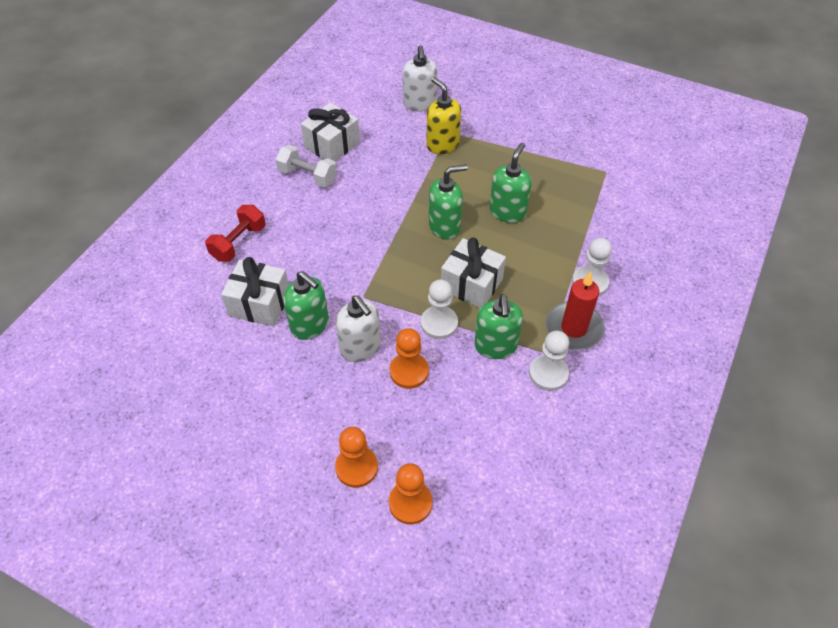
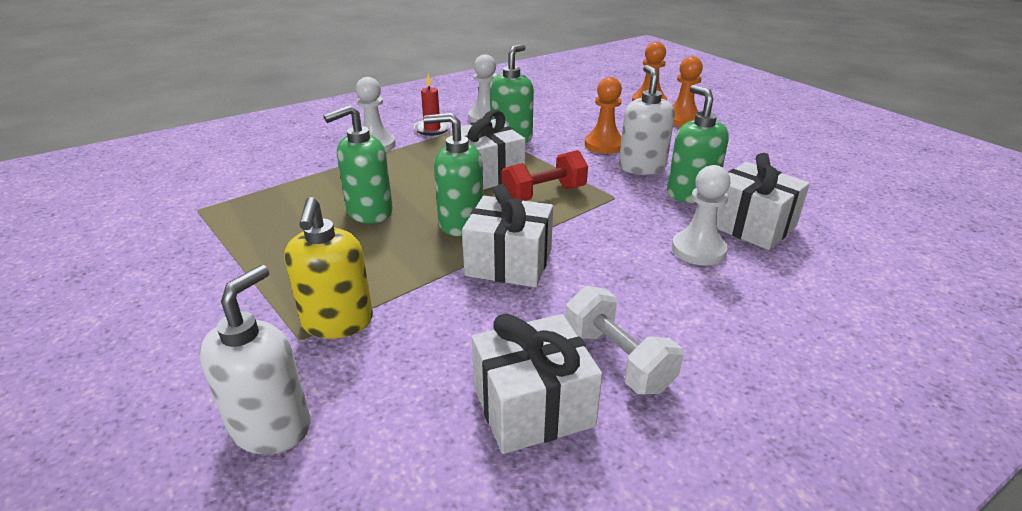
camera: 150 degrees left, 20 degrees down
red dumbbell [205,205,266,262] -> red dumbbell moved to [502,150,588,201]
white pawn [421,279,458,339] -> white pawn moved to [672,165,731,265]
red candle [546,271,605,350] -> red candle [414,74,450,136], size x0.62
none -> white gift [462,184,553,287]

